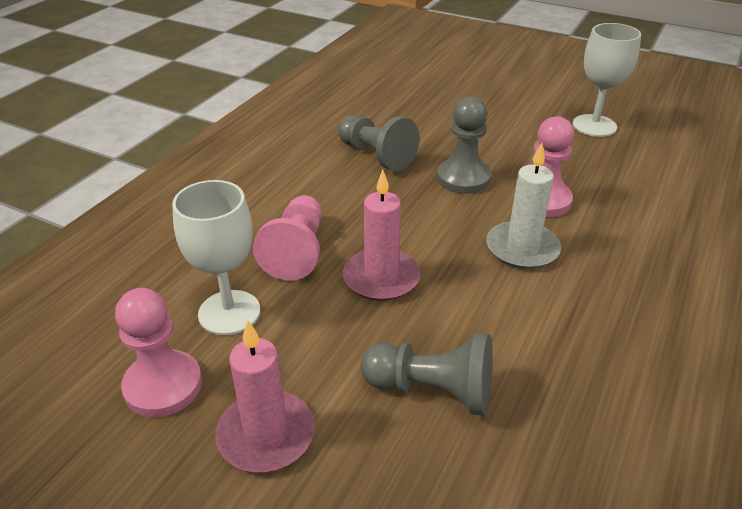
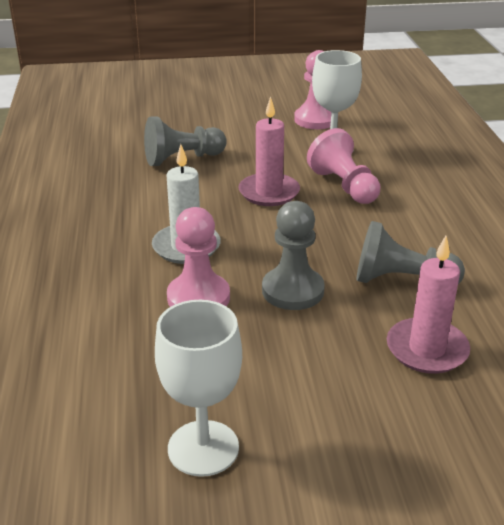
camera: 145 degrees right, 5 degrees down
pink candle [215,320,315,472] -> pink candle moved to [387,236,470,374]

